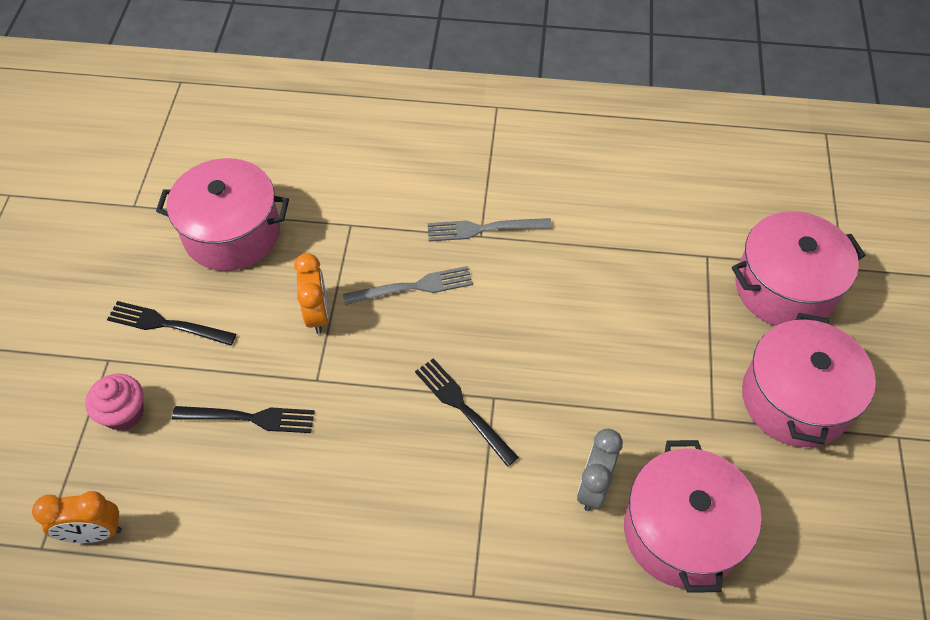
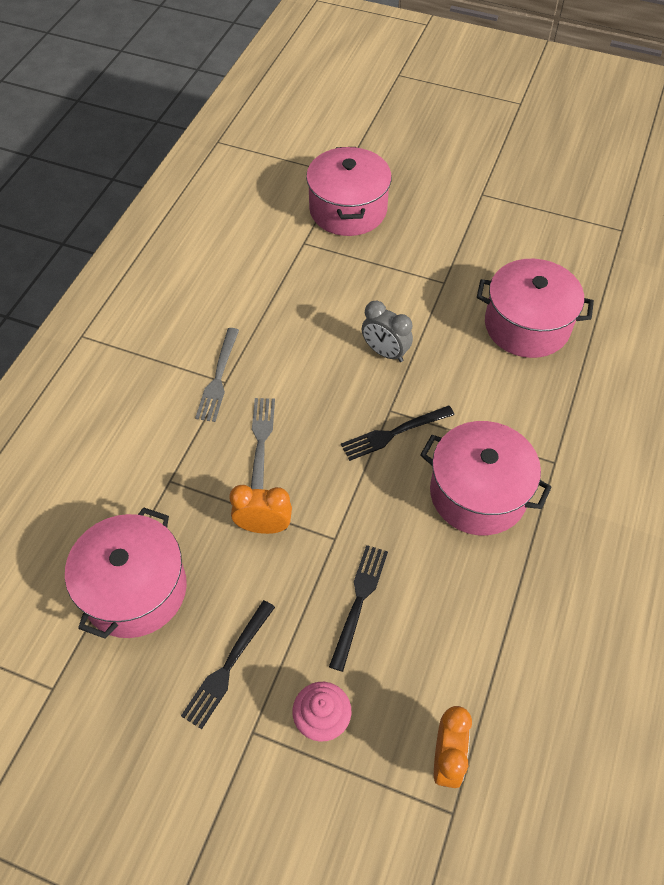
camera: 75 degrees left, 0 degrees up
grey clock [577,429,623,511] -> grey clock moved to [362,301,413,362]
pink pot [742,313,876,447] -> pink pot moved to [420,421,552,535]

